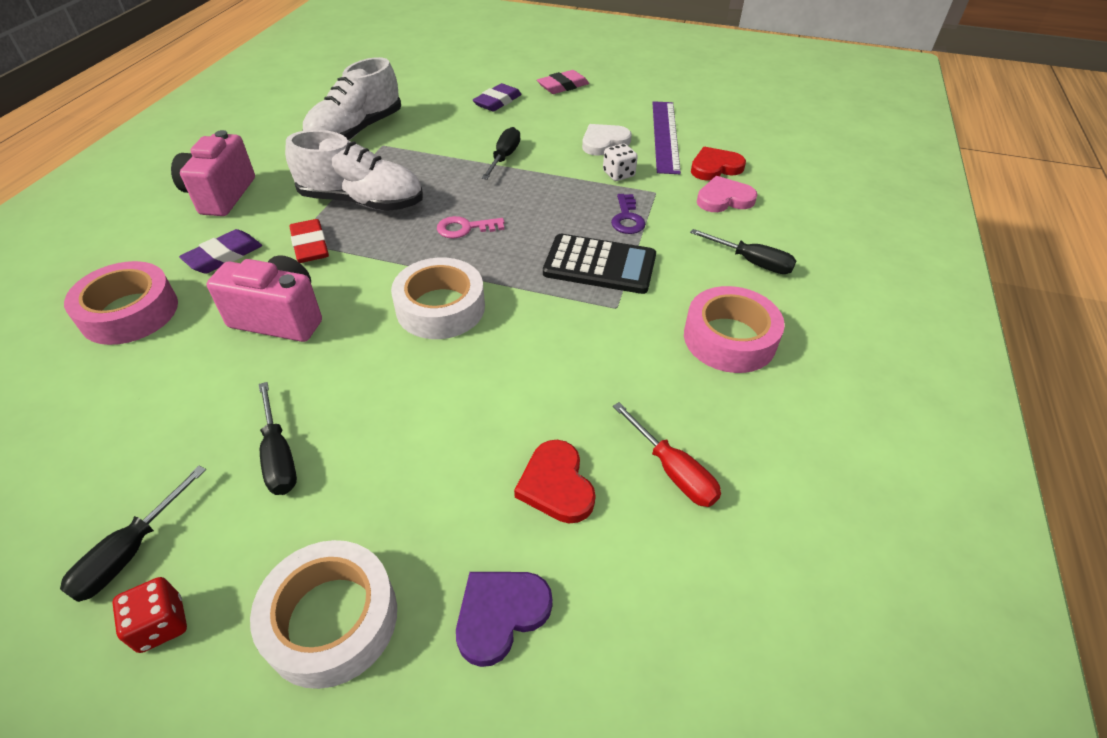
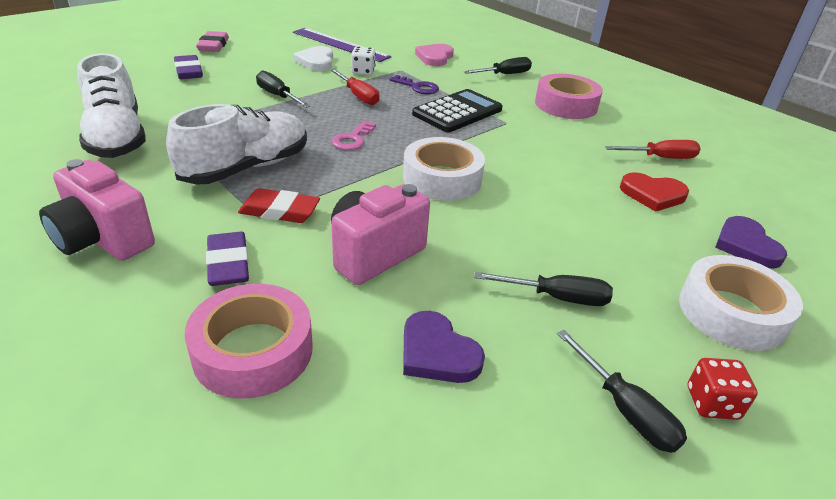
camera: 60 degrees left, 10 degrees down
red heart [691,147,746,181] -> none
none -> red screwdriver [330,69,379,105]
none -> purple heart [403,311,485,383]

